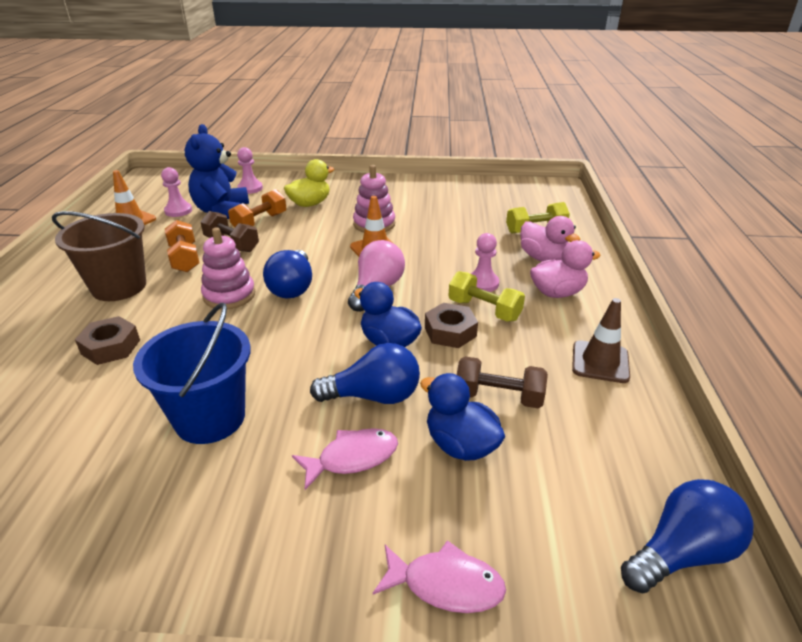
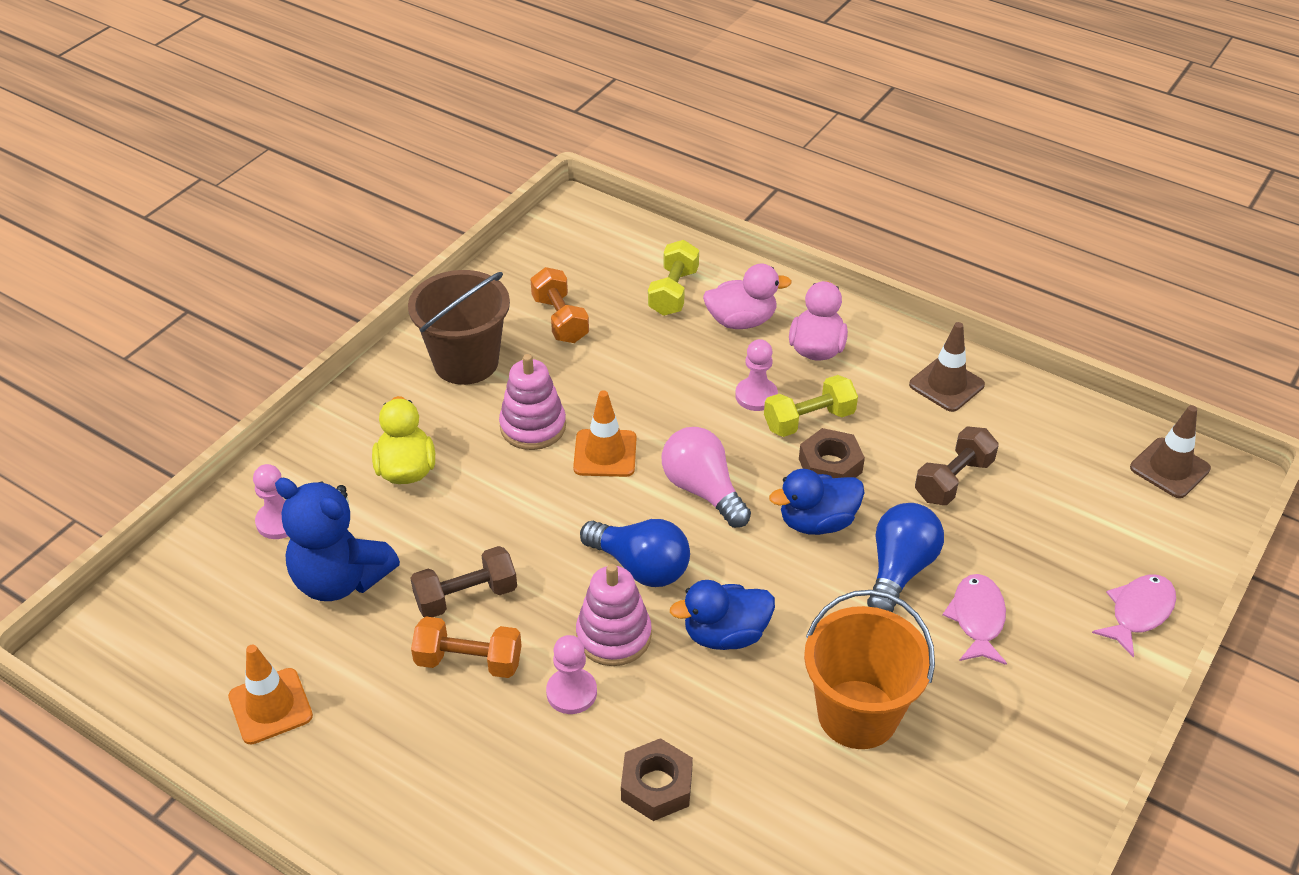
camera: 60 degrees left, 10 degrees up
brown bucket [52,211,146,301] -> brown bucket moved to [408,270,510,385]
blue bucket [133,303,251,444] -> orange bucket [804,590,935,749]
pink pawn [161,167,192,217] -> pink pawn moved to [546,635,597,714]
orange dumbbell [228,189,286,227] -> orange dumbbell moved to [530,267,589,343]
blue duck [420,373,505,461] -> blue duck moved to [670,580,775,650]
blue light bulb [621,479,754,593] -> brown traffic cone [1130,405,1211,498]

